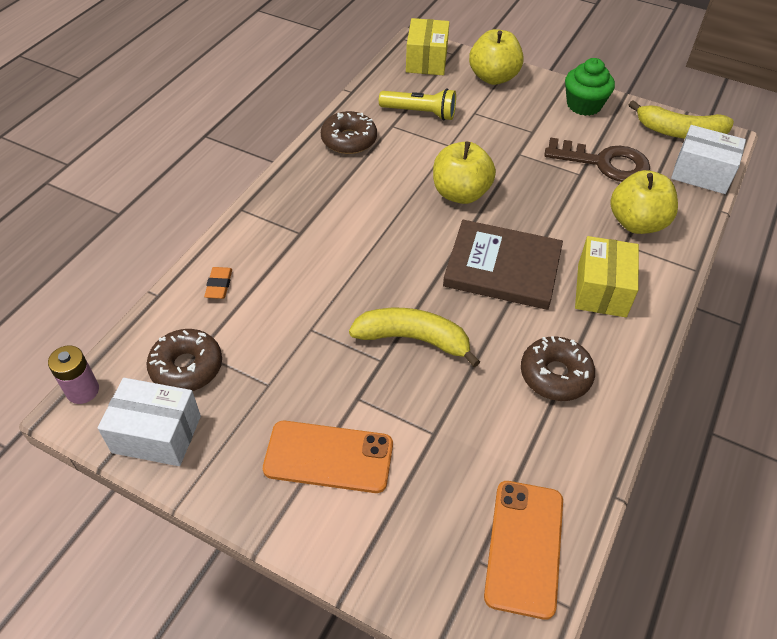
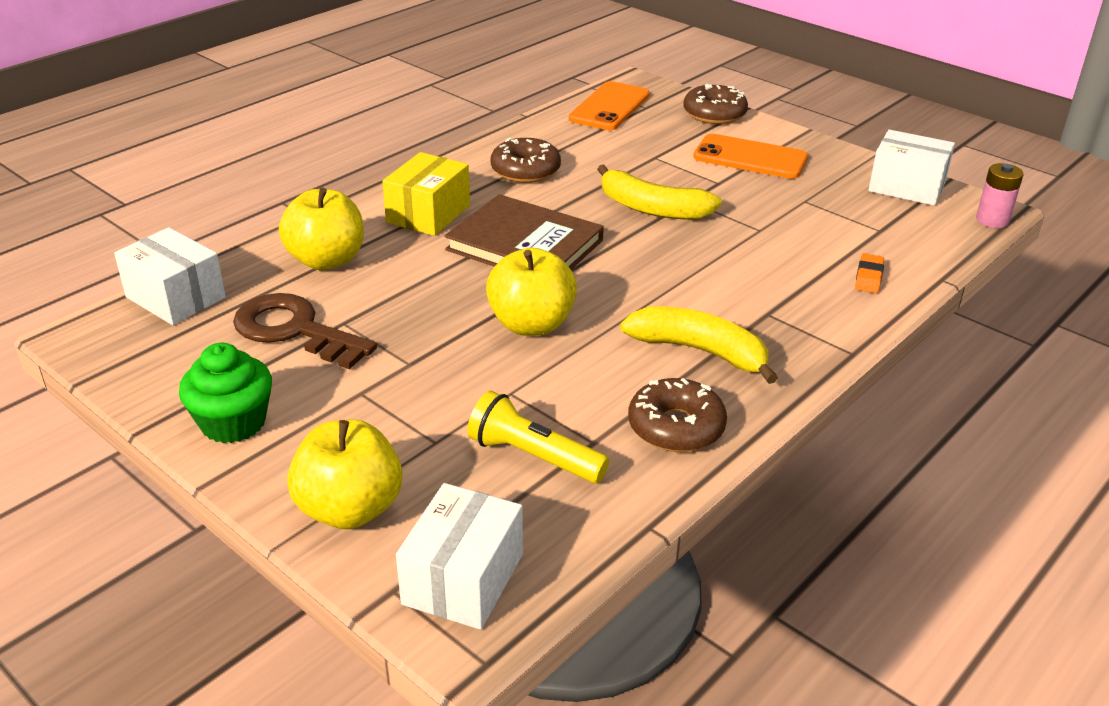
camera: 165 degrees left, 15 degrees down
brown donut [147,329,222,391] -> brown donut moved to [683,84,748,124]
yellow box [406,18,450,75] -> white box [396,483,523,630]
yellow banana [629,100,734,139] -> yellow banana moved to [620,306,778,384]

